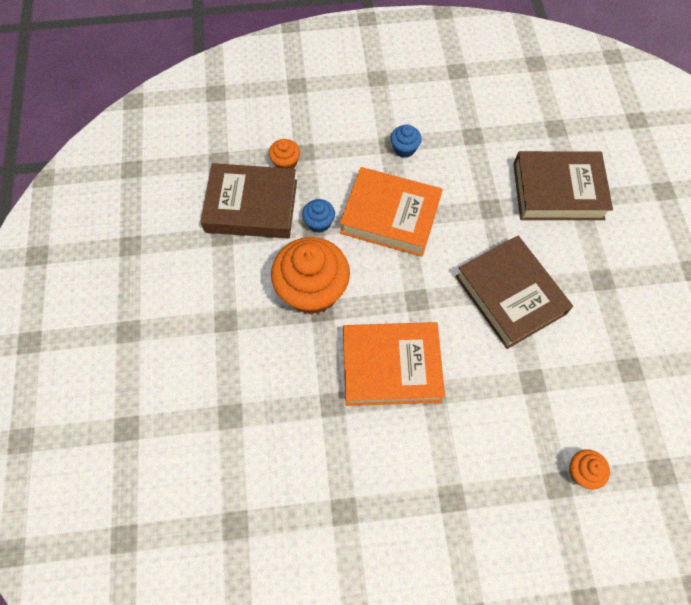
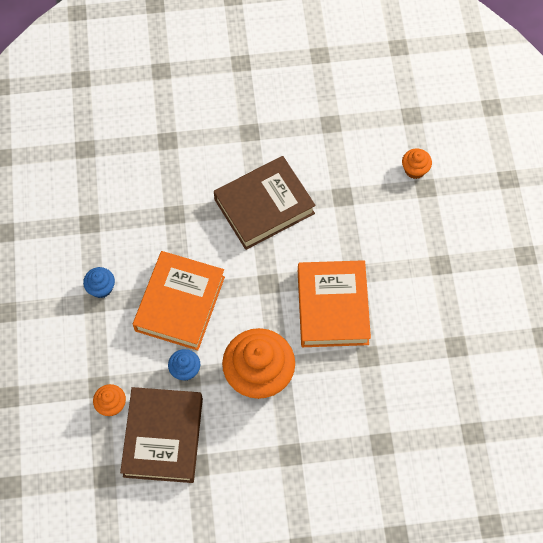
camera: 90 degrees left, 0 degrees up
brown book [513,151,613,220] -> none

